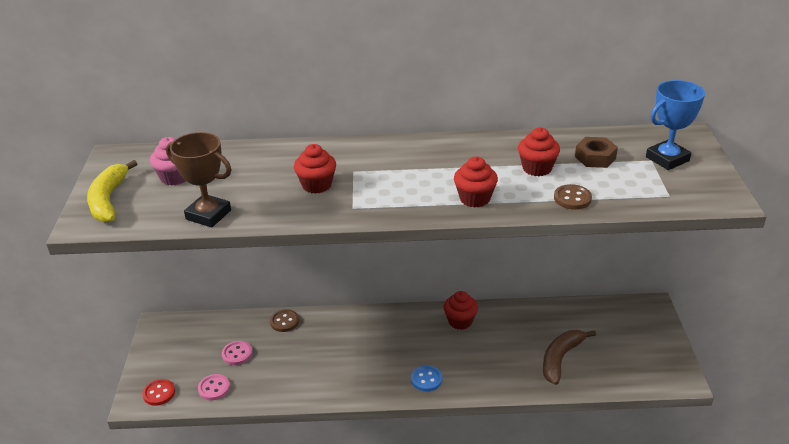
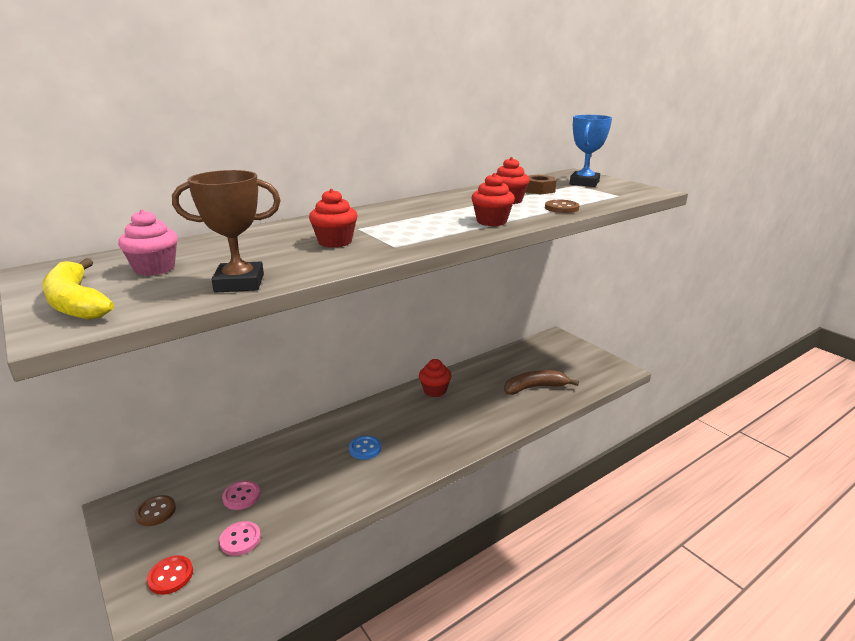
camera: 35 degrees left, 10 degrees down
brown button [270,309,299,332] -> brown button moved to [135,495,176,526]
blue button [411,365,442,392] -> blue button moved to [349,436,381,460]
brown banana [543,330,596,385] -> brown banana turned 75 degrees clockwise [504,370,579,395]

